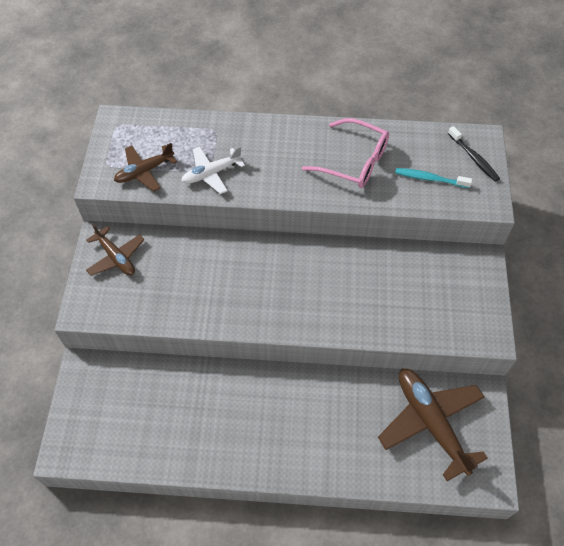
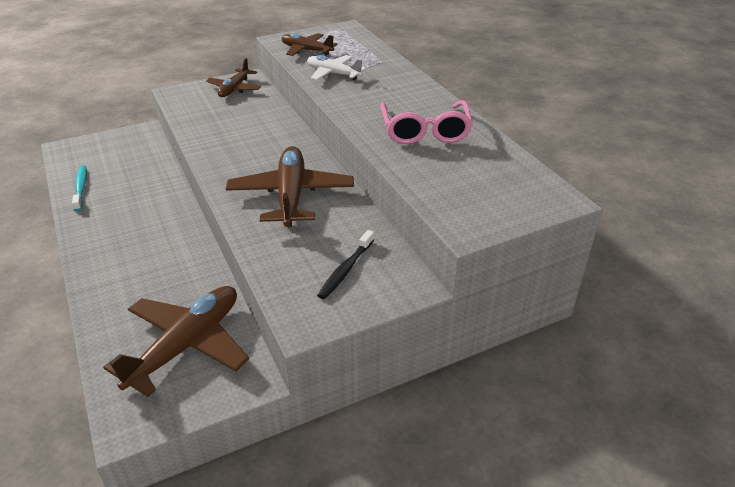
camera: 60 degrees right, 20 degrees down
turquoise toothbrush [395,168,472,188] -> turquoise toothbrush moved to [72,165,87,211]
black toothbrush [448,126,500,182] -> black toothbrush moved to [317,230,374,299]
none -> brown plane [226,146,354,227]

